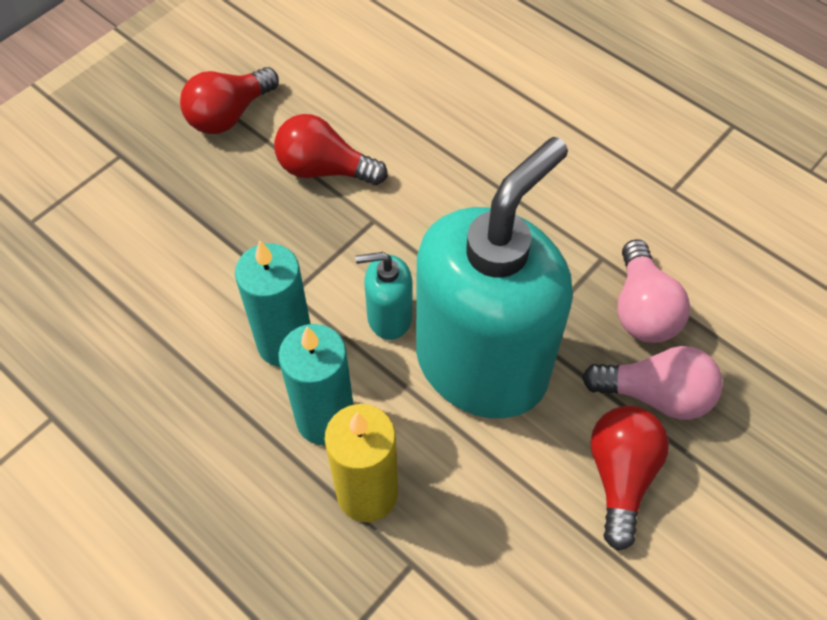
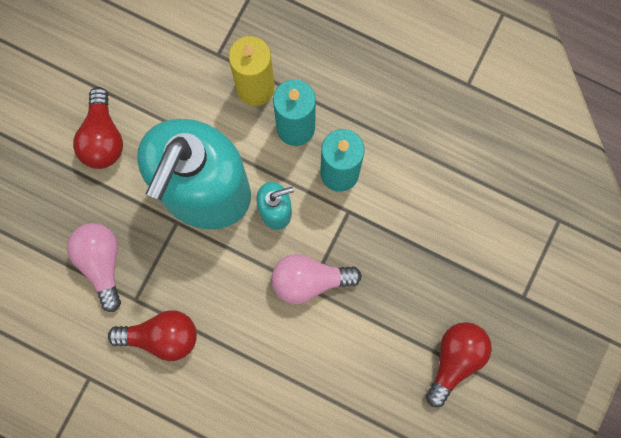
camera: 165 degrees right, 20 degrees up
red light bulb [274,114,388,185] -> red light bulb moved to [108,310,197,361]
pink light bulb [582,346,723,420] -> pink light bulb moved to [271,254,362,304]

